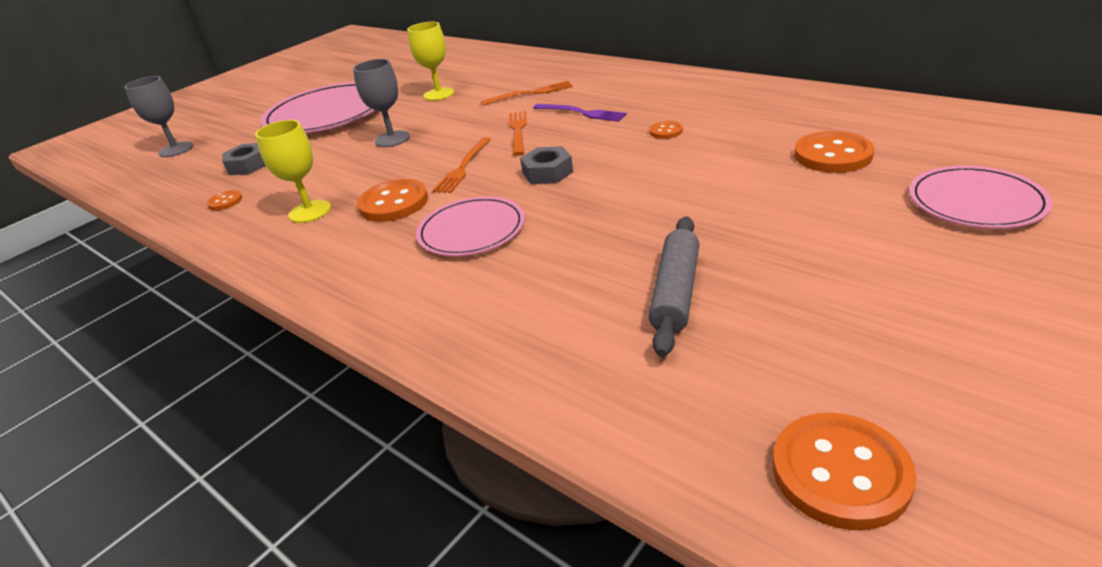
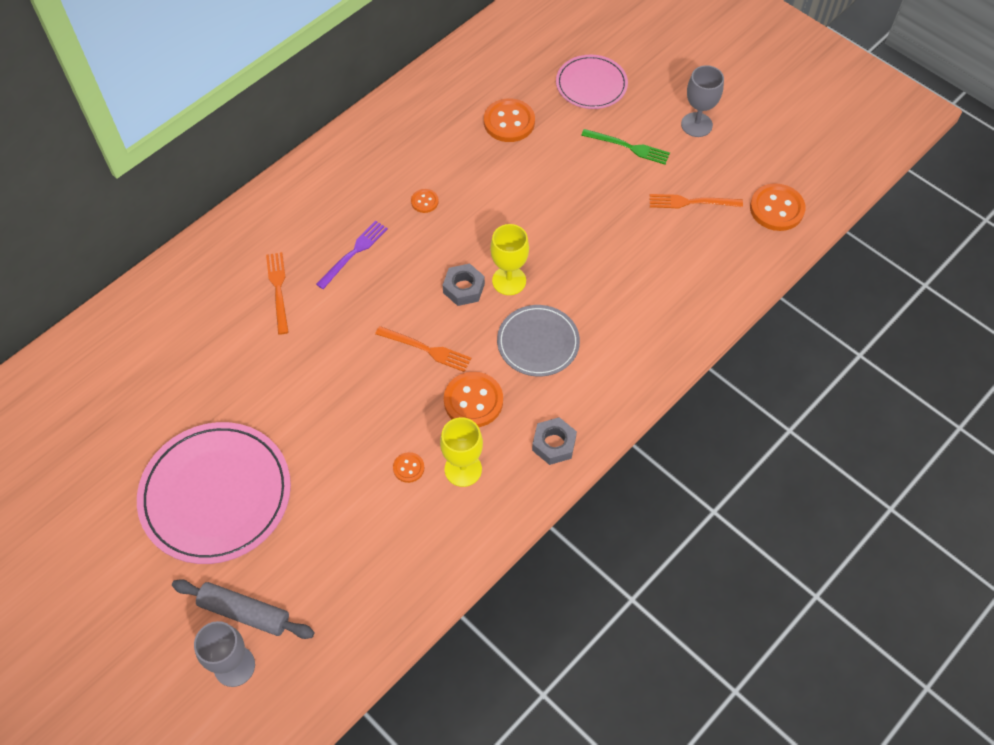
camera: 90 degrees left, 25 degrees up
orange button [207,190,242,210] -> orange button moved to [393,452,425,483]
grey nut [222,143,266,175] -> grey nut moved to [532,417,577,465]
grey goblet [353,59,410,147] -> grey goblet moved to [681,65,724,137]
yellow goblet [407,22,455,101] -> yellow goblet moved to [490,224,529,295]
pink plate [416,196,525,256] -> grey plate [497,305,580,376]
orange fork [509,111,527,156] -> orange fork moved to [649,194,743,208]
grey rolling pin [648,216,700,357] -> grey rolling pin moved to [172,579,315,639]
none -> green fork [581,129,670,165]

